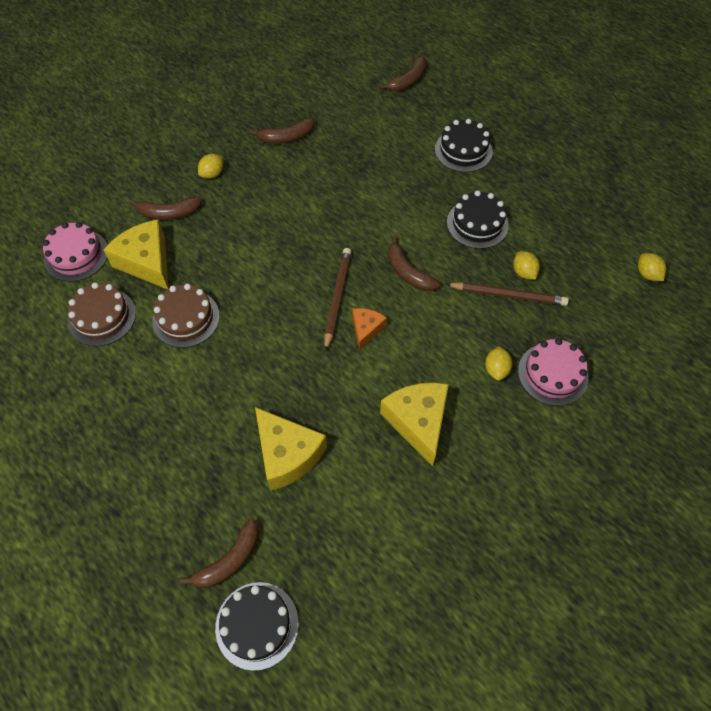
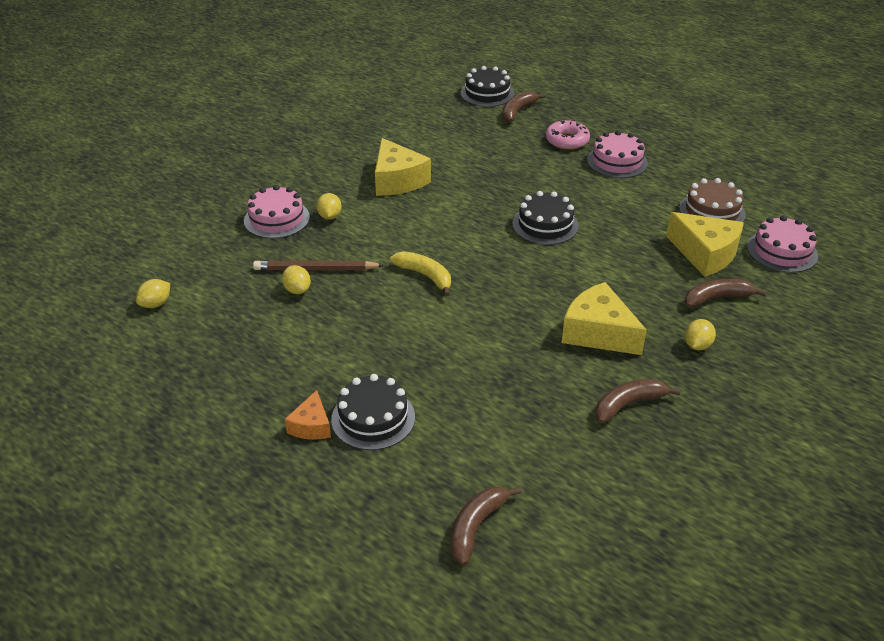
camera: 170 degrees right, 20 degrees down
brown cake [152,284,220,348] -> none
yellow cheese [255,407,327,491] -> yellow cheese moved to [562,282,647,355]
brown pencil [324,248,351,351] -> none
orange cheese [352,308,387,350] -> orange cheese moved to [285,390,331,440]
brown banana [388,236,440,291] -> yellow banana [390,251,451,296]
black cake [447,190,509,249] -> black cake moved to [512,191,579,245]
yellow lemon [638,253,666,281] -> yellow lemon turned 75 degrees clockwise [136,279,170,308]
none -> pink donut [546,120,590,149]
none -> pink cake [587,131,648,178]

